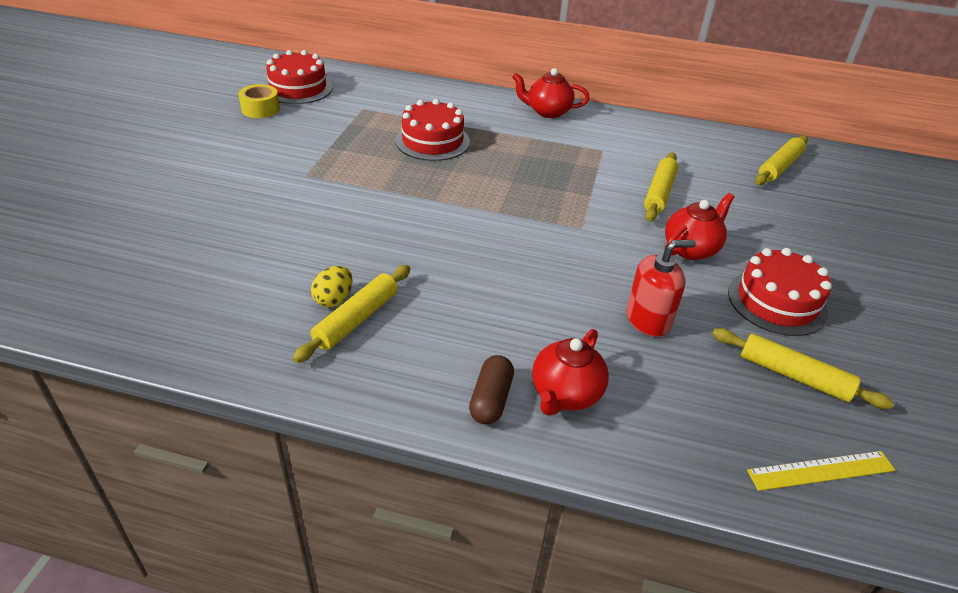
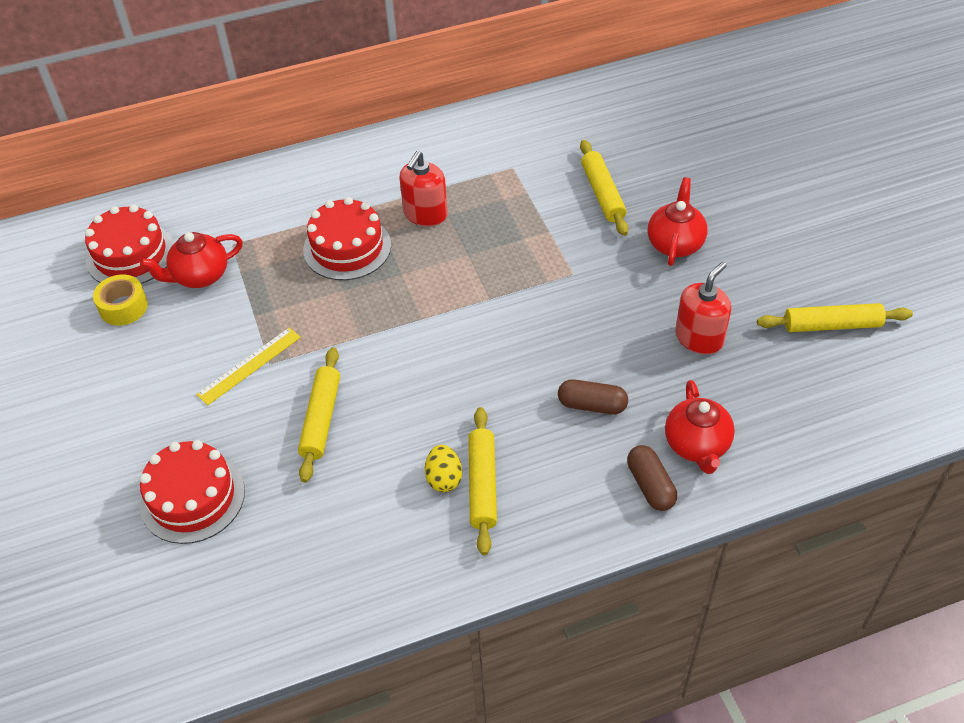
camera: 30 degrees left, 10 degrees up
red teapot [512,68,590,118] -> red teapot moved to [140,232,243,288]
red cake [728,248,832,336] -> red cake moved to [139,440,245,544]
yellow ruler [747,451,896,491] -> yellow ruler moved to [196,328,301,405]
yellow rolling pin [755,135,808,185] -> yellow rolling pin moved to [298,347,340,483]
none -> red soap dispenser [399,151,448,226]
none -> brown capsule [558,379,628,414]

